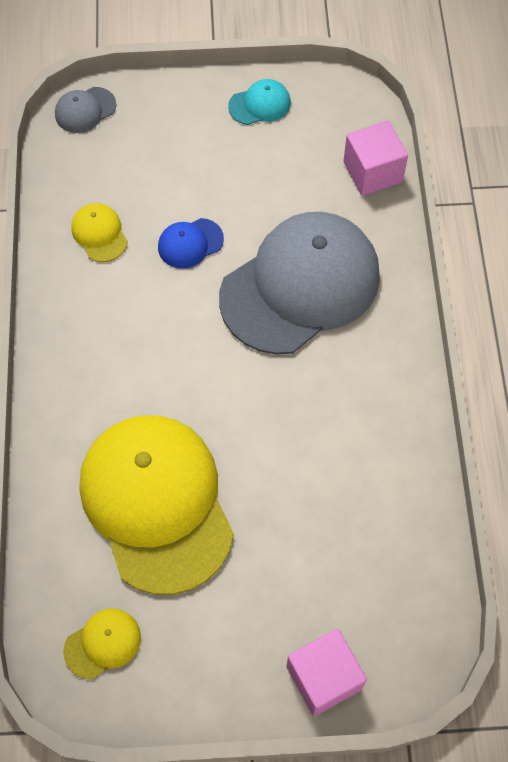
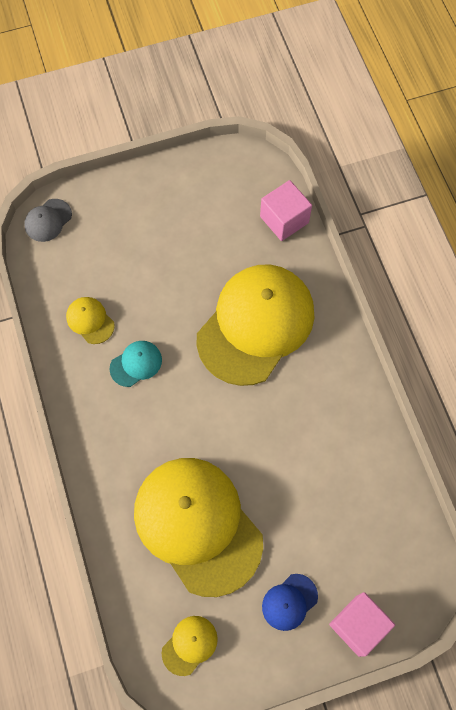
camera: 15 degrees left, 5 degrees up
blue cap [158,218,224,269] -> blue cap moved to [262,574,318,631]
grey cap [219,212,380,355] -> yellow cap [197,264,314,386]
turquoise cap [228,79,291,125] -> turquoise cap moved to [109,341,162,387]

